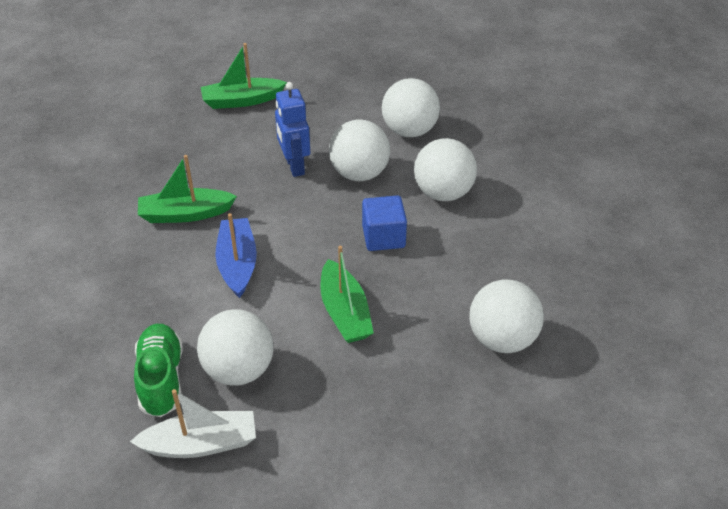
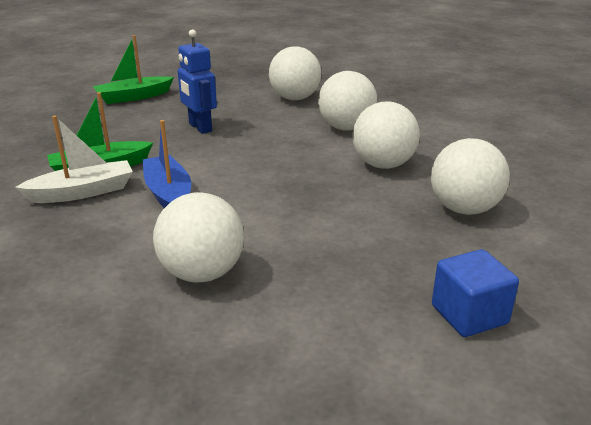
camera: 15 degrees left, 15 degrees down
white boat [130,389,256,458] -> white boat moved to [15,116,133,203]
green shoe [134,324,183,417] -> none
green boat [320,246,374,343] -> none
white ball [329,119,390,181] -> white ball moved to [352,102,420,169]
blue cube [362,195,407,251] -> blue cube moved to [432,249,519,337]

